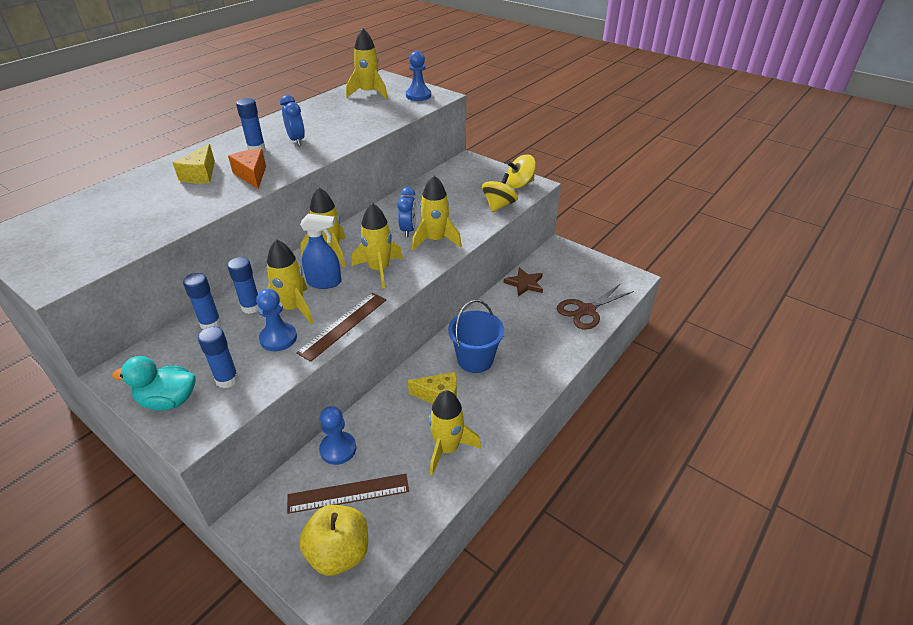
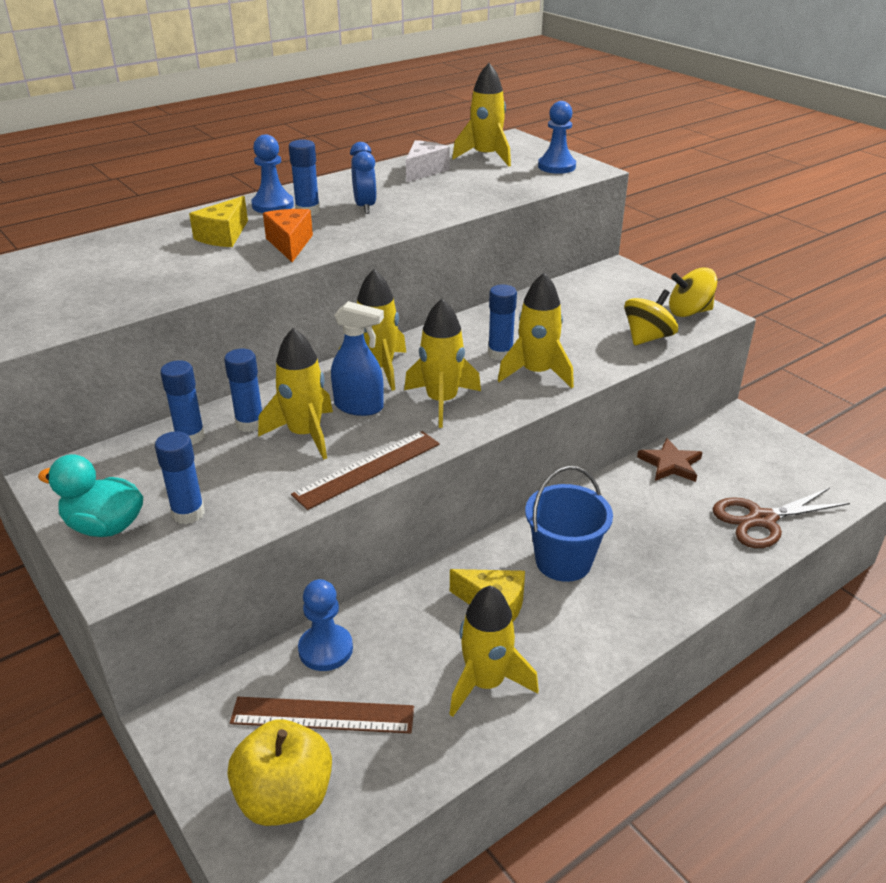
camera: 15 degrees right, 5 degrees down
blue pawn [256,289,297,351] -> blue pawn moved to [251,134,294,213]
blue clock [397,187,416,237] -> blue glue stick [488,284,517,361]
none -> white cheese [406,140,449,183]

